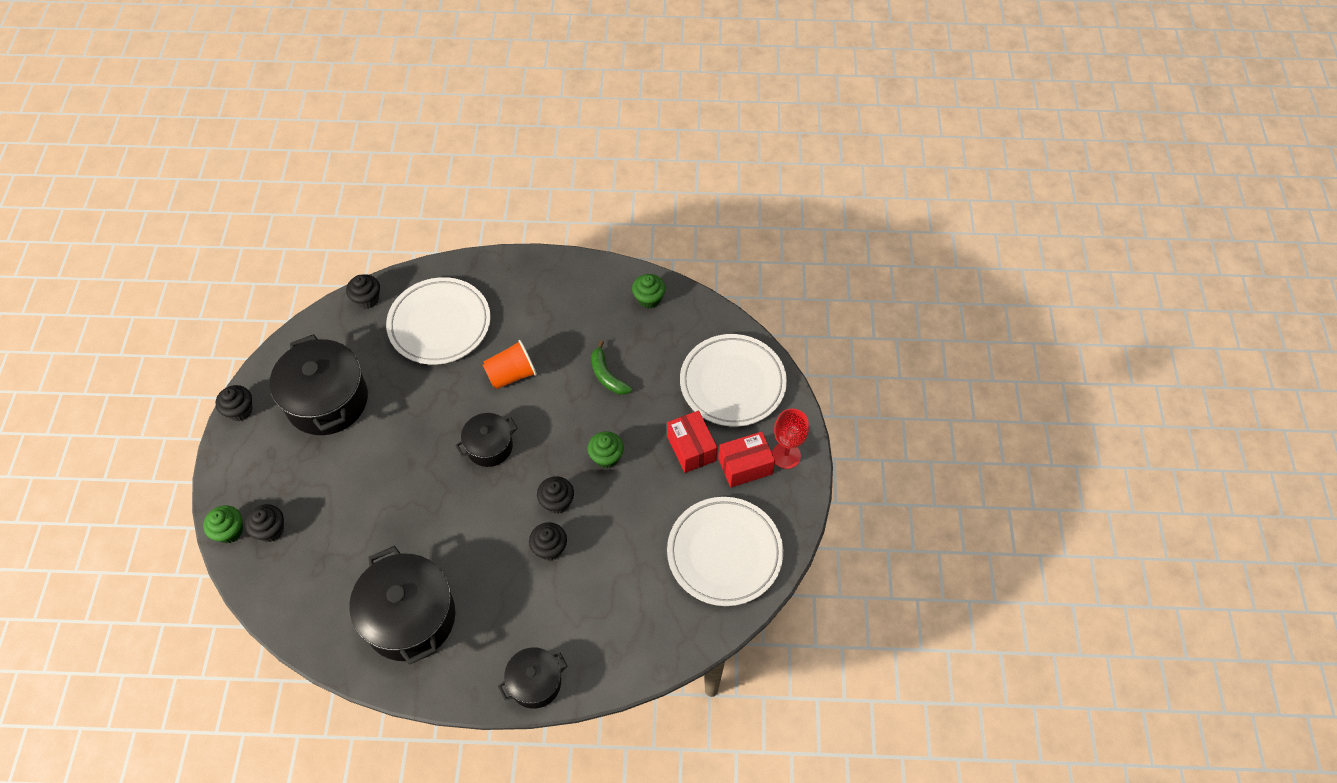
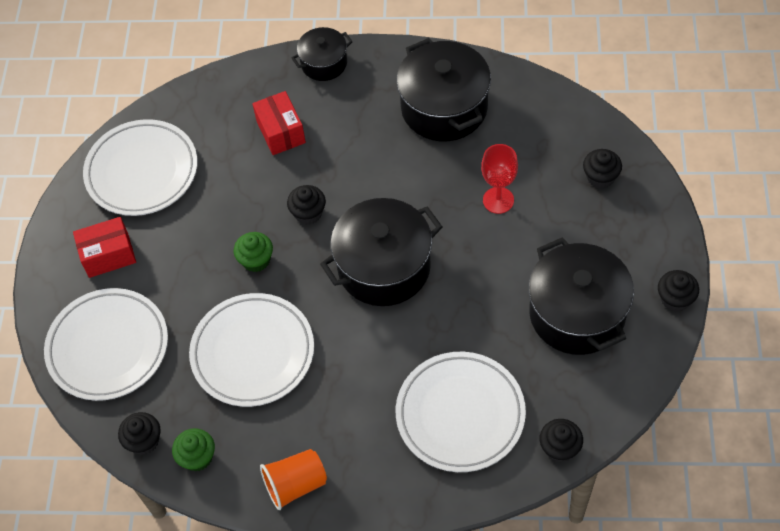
camera: 175 degrees left, 0 degrees up
green cupcake [203,505,243,543] -> none
black pot [455,413,518,467] -> black pot [320,198,442,306], size x1.80
orange cup [483,340,537,389] -> orange cup moved to [260,449,327,510]
black cupcake [529,522,567,561] -> black cupcake moved to [118,412,161,455]
green banana [591,341,632,395] -> white plate [189,293,314,407]
red box [667,411,717,473] -> red box moved to [252,91,306,155]
red goblet [772,409,809,469] -> red goblet moved to [481,144,518,214]

